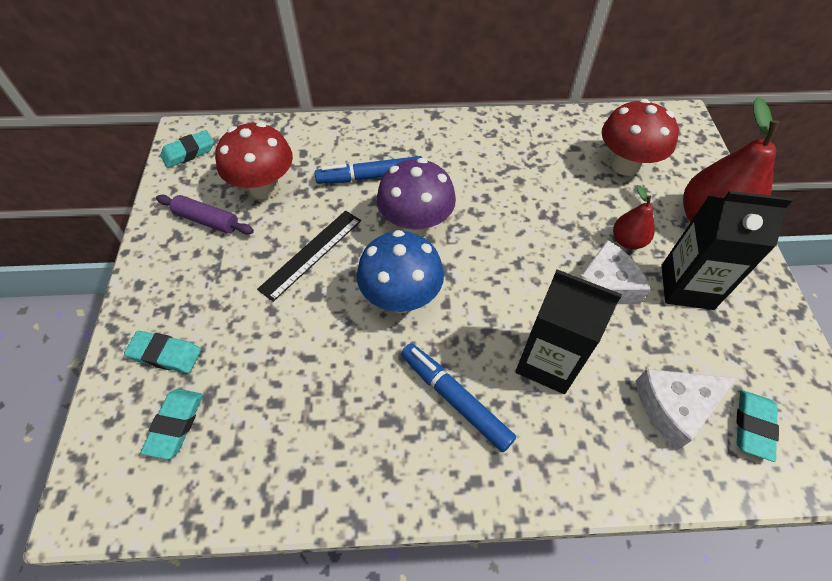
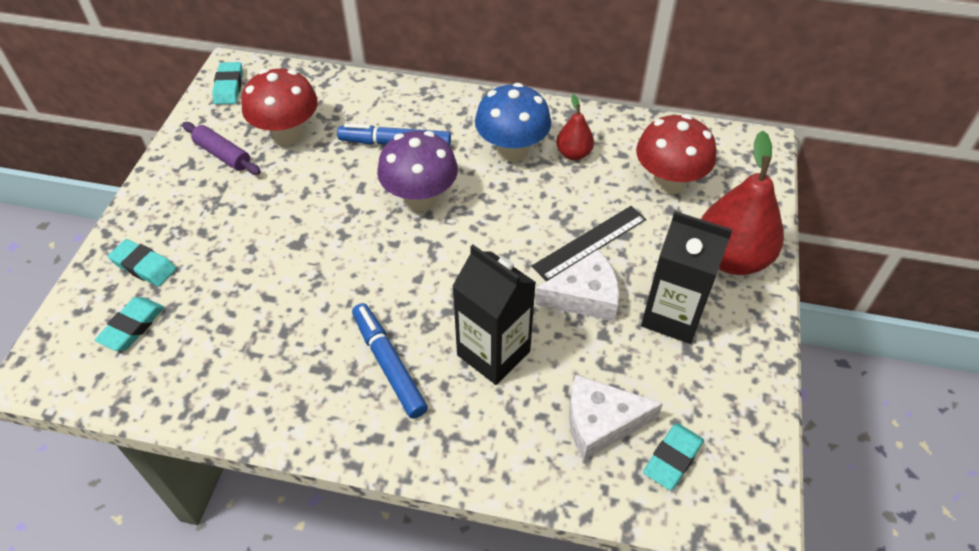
camera: 15 degrees right, 5 degrees down
turquoise eraser [160,130,214,168] -> turquoise eraser turned 75 degrees counterclockwise [212,62,243,104]
black ruler [257,210,361,302] -> black ruler moved to [532,206,646,281]
blue mushroom [357,230,444,313] -> blue mushroom moved to [475,83,551,162]
red pear [613,185,655,249] -> red pear moved to [556,94,594,160]

